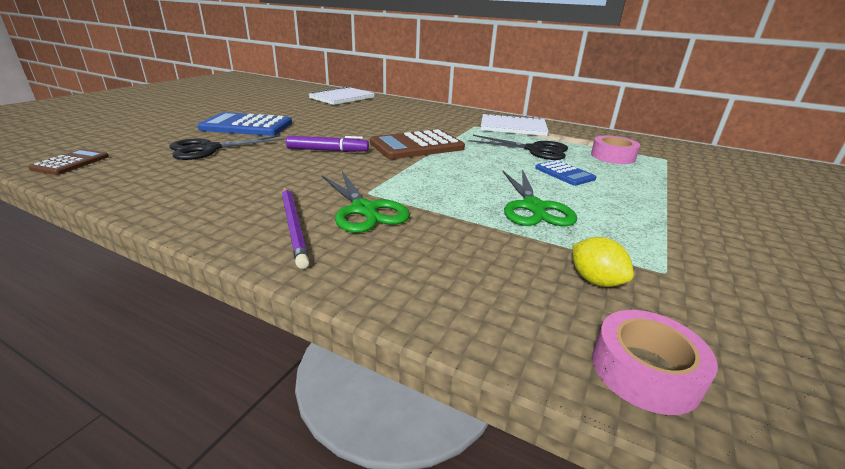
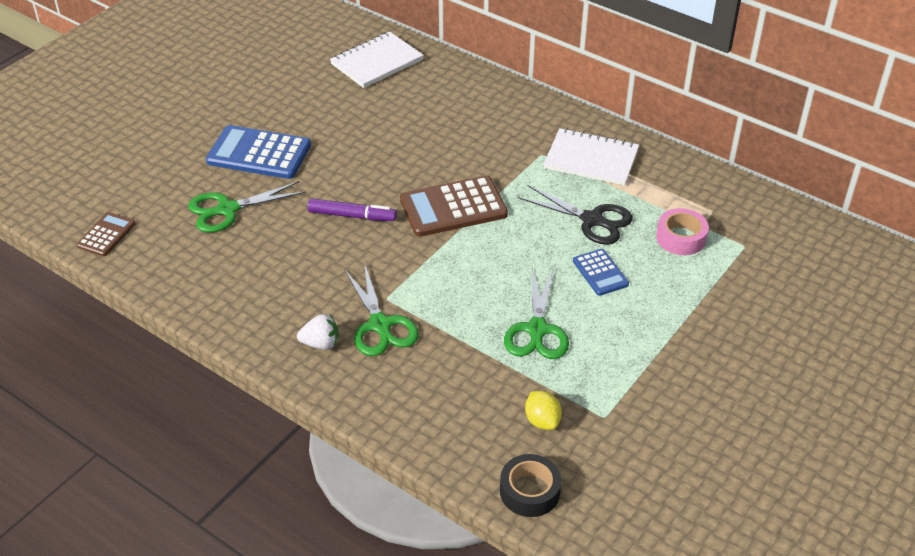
camera: 10 degrees right, 15 degrees up
black scissors [169,135,285,160] -> green scissors [188,181,306,233]
purple pencil [282,187,310,269] -> white strawberry [297,314,339,350]
pink tape [592,310,718,415] -> black tape [500,454,561,517]

